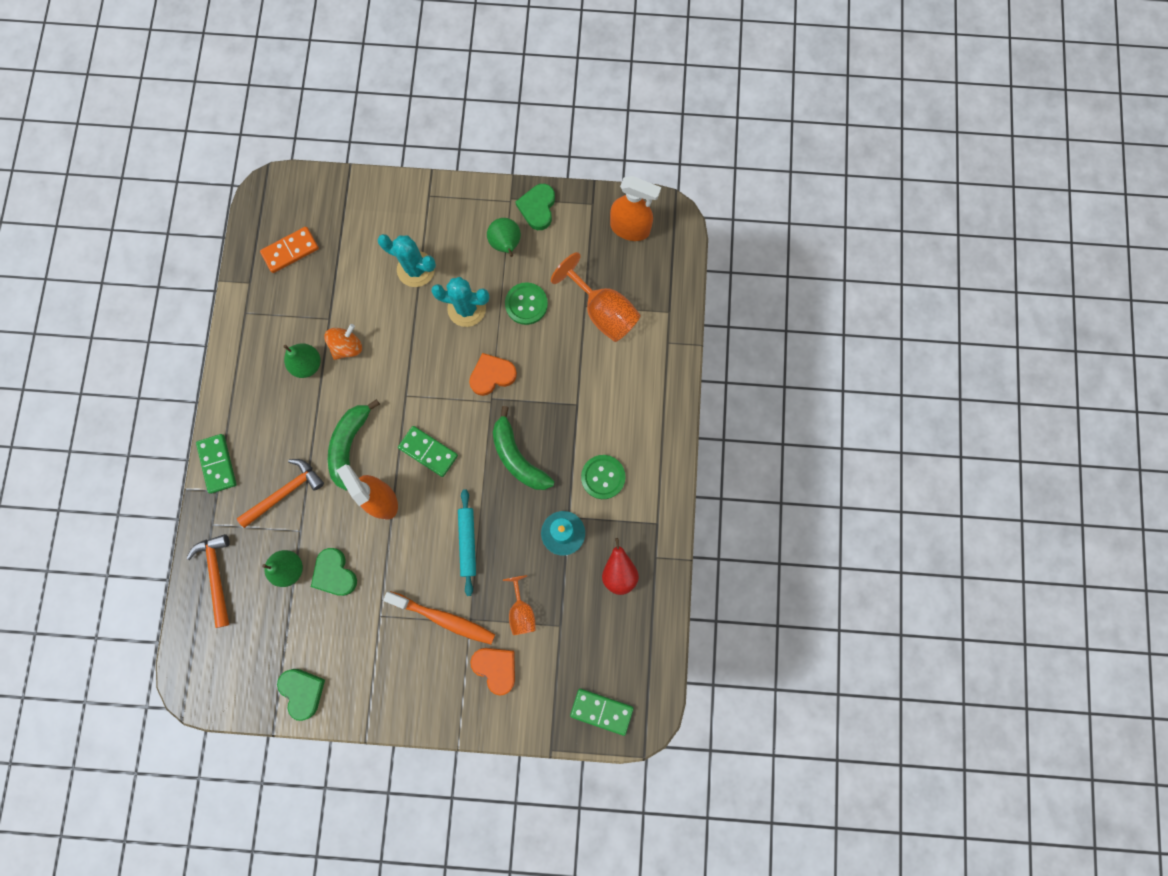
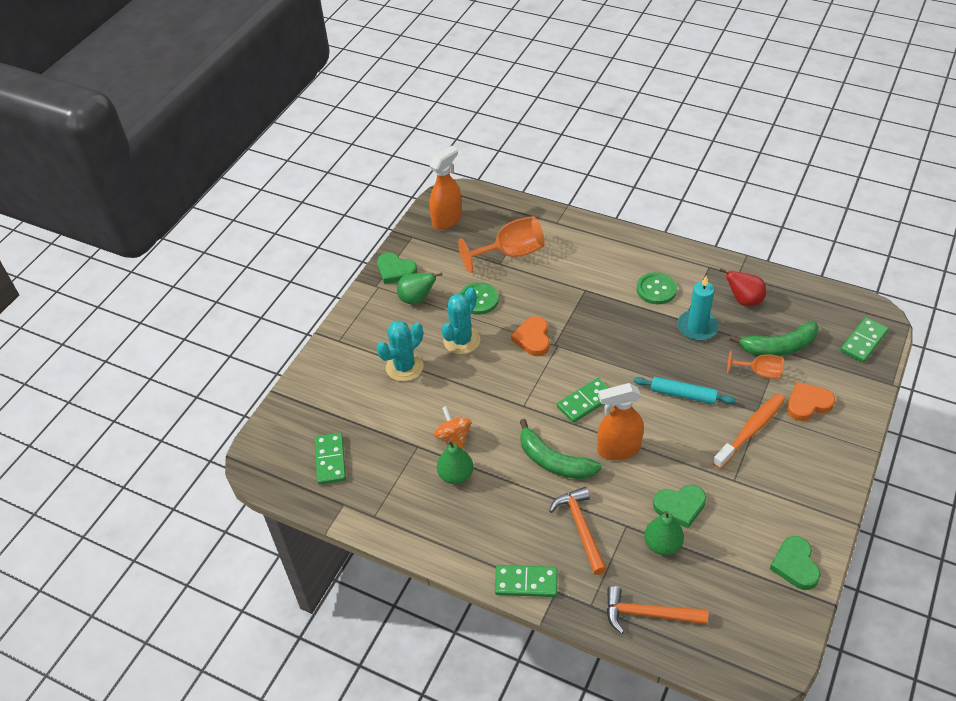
camera: 65 degrees left, 30 degrees down
orange domino [260,227,319,273] -> green domino [315,433,346,485]
green heart [277,669,325,721] -> green heart turned 90 degrees counterclockwise [770,536,821,590]
green banana [493,406,554,490] -> green banana moved to [729,321,819,356]

